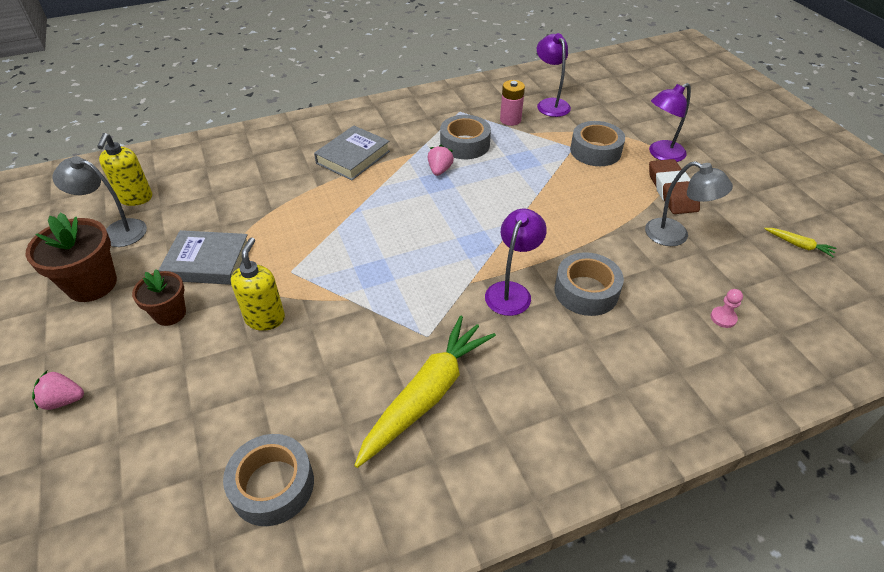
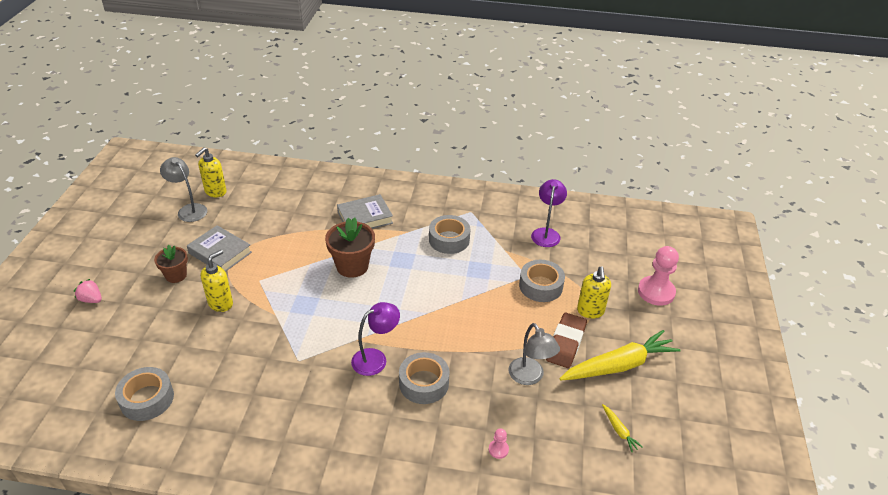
camera: 30 degrees right, 5 degrees down
brown flower pot [26,212,117,302] -> brown flower pot moved to [325,217,375,278]
yellow carrot [354,315,496,468] -> yellow carrot moved to [559,330,681,380]
pink strawberry [428,145,454,176] -> none
pink battery [500,80,525,126] -> none
purple lamp [649,83,691,162] -> yellow soap dispenser [577,266,611,318]
none -> pink pawn [638,246,679,306]

